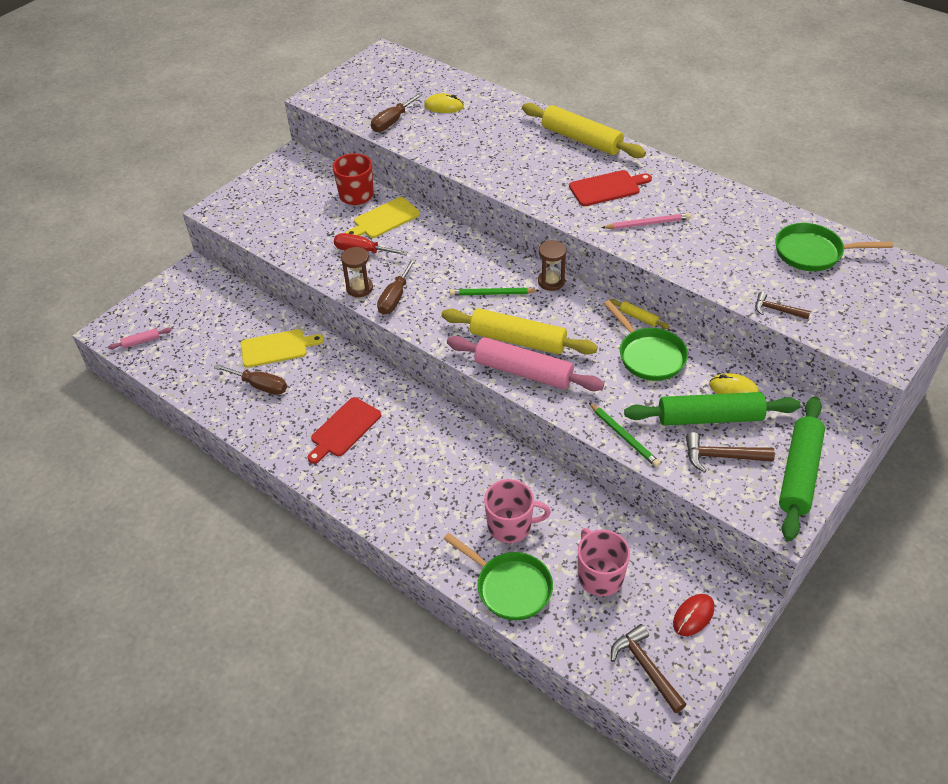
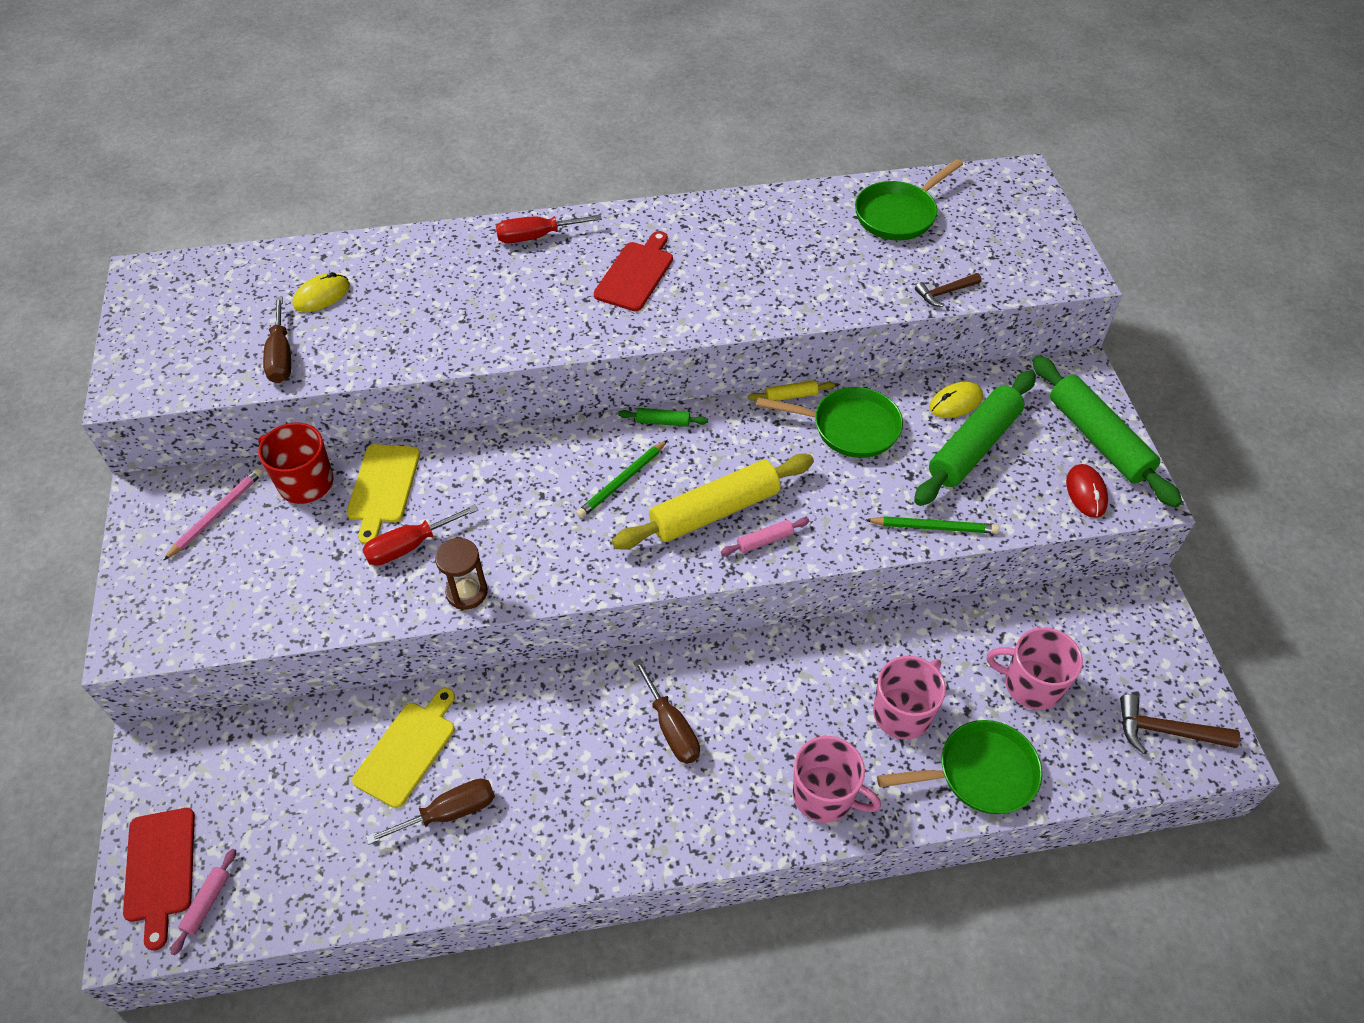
camera: 50 degrees left, 5 degrees up
red cutting board [307,397,381,464] -> red cutting board moved to [123,808,195,951]
brown screwdriver [377,258,417,315] -> brown screwdriver moved to [633,659,700,764]
pink rolling pin [447,336,604,391] -> pink rolling pin [721,518,809,555], size x0.43
yellow rolling pin [522,103,646,158] -> red screwdriver [496,215,602,243]
brown hourglass [538,240,566,291] -> green rolling pin [618,408,708,427]
pink pencil [601,213,691,229] -> pink pencil moved to [164,468,263,560]
red mouse [673,594,714,636] -> red mouse moved to [1066,464,1108,518]
brown hammer [686,432,775,473] -> none
none -> pink mug [793,736,881,823]

